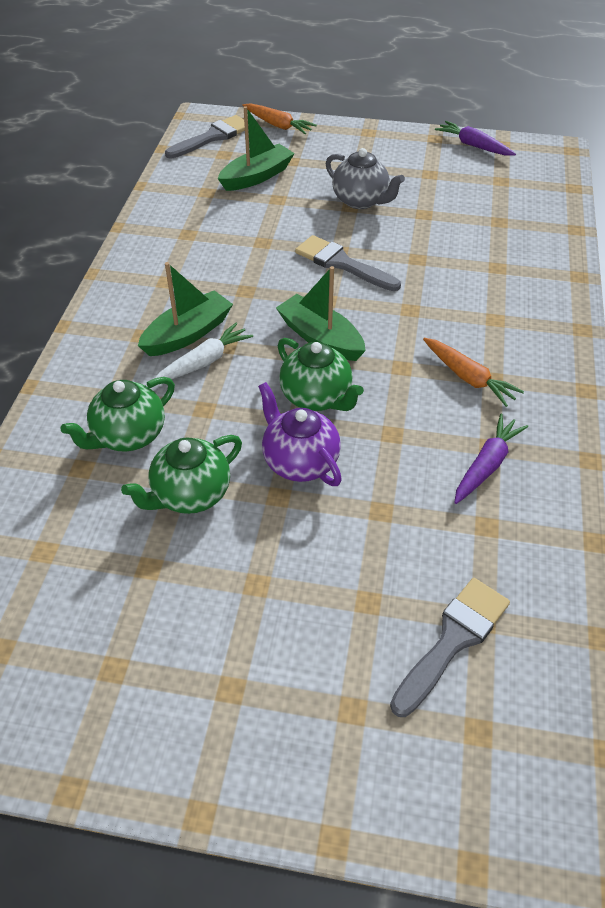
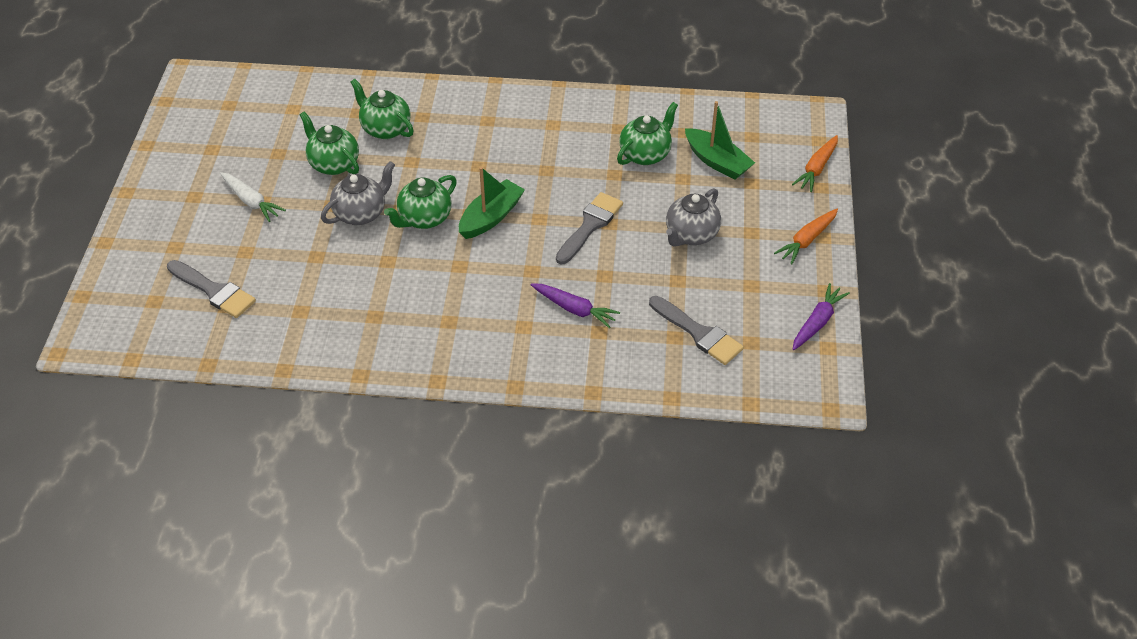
camera: 85 degrees right, 0 degrees up
green boat [138,262,233,356] -> none
white carrot [154,323,253,379] -> white carrot moved to [220,172,286,222]
grey brush [165,115,245,159] -> grey brush moved to [649,296,744,365]
purple teapot [258,382,342,486] -> grey teapot [321,161,395,225]
orange carrot [423,338,524,407] -> orange carrot moved to [774,209,838,264]
purple carrot [454,414,528,504] -> purple carrot moved to [531,283,620,329]
none -> green teapot [617,102,678,165]

